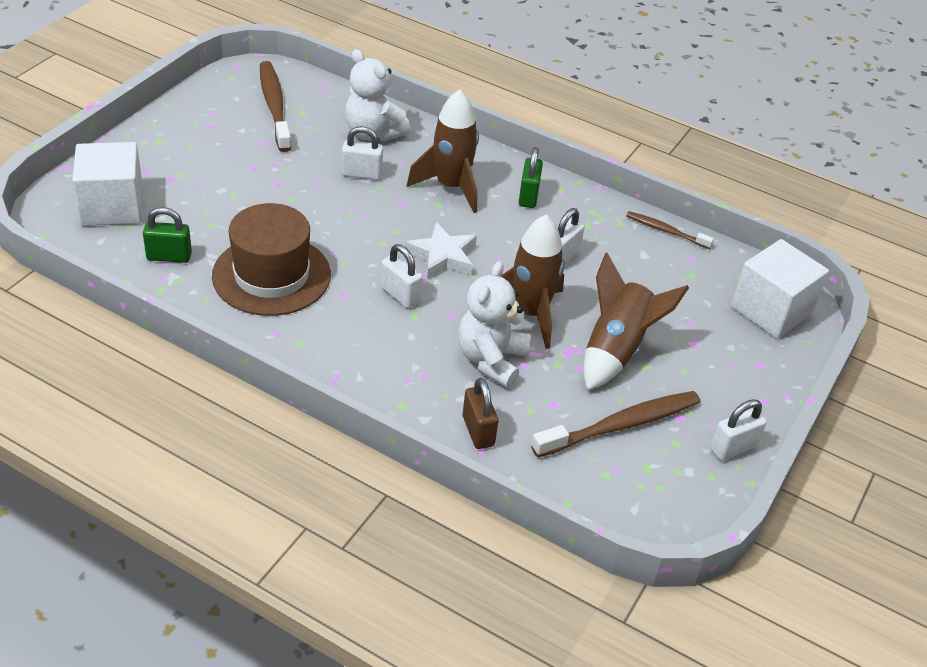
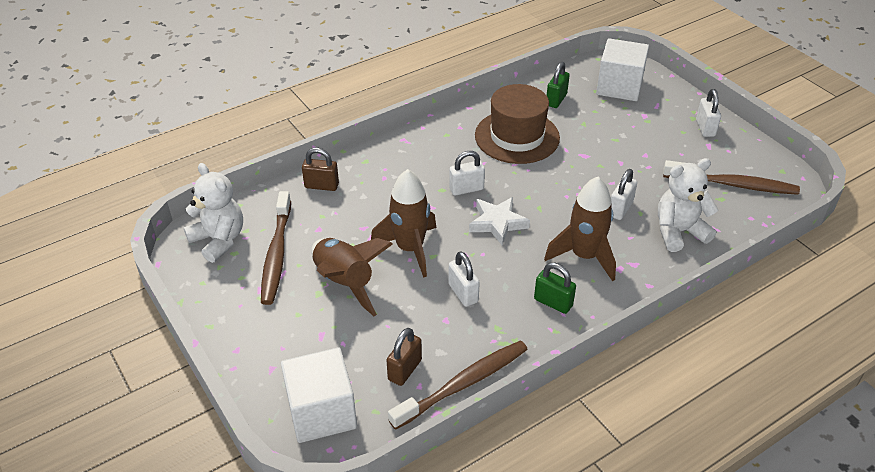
camera: 120 degrees right, 0 degrees up
white teddy bear [458,261,531,388] -> white teddy bear moved to [183,163,243,263]
brown toothbrush [626,211,714,249] -> brown toothbrush [388,341,528,430], size x1.77
white padlock [710,399,767,461] -> white padlock moved to [696,89,721,137]
none -> brown padlock [386,328,422,386]

